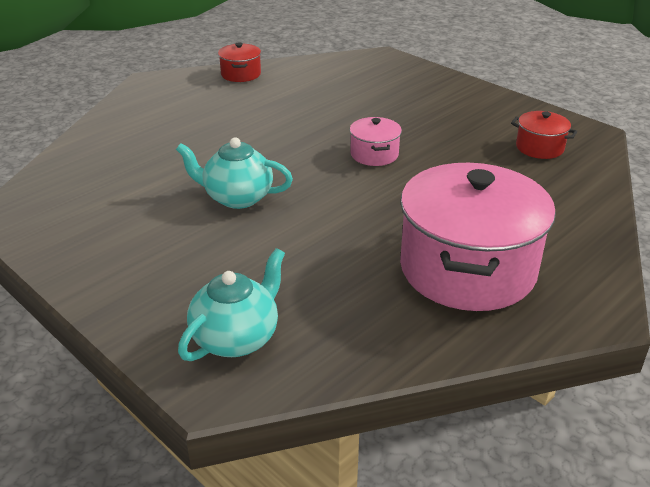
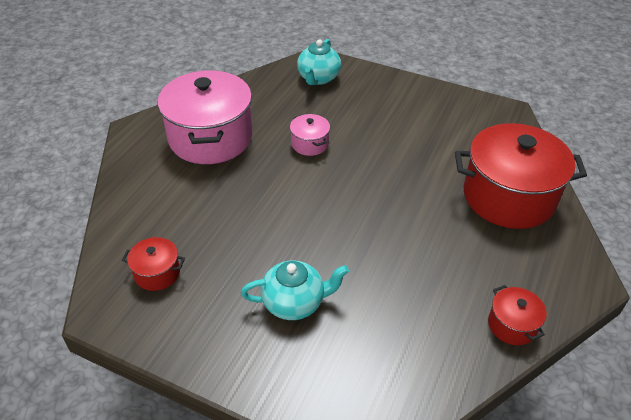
camera: 160 degrees right, 10 degrees up
turquoise teapot [176,137,293,209] -> turquoise teapot moved to [241,260,349,320]
pink pot [350,117,402,166] -> pink pot moved to [290,114,330,156]
none -> red pot [455,123,587,229]

